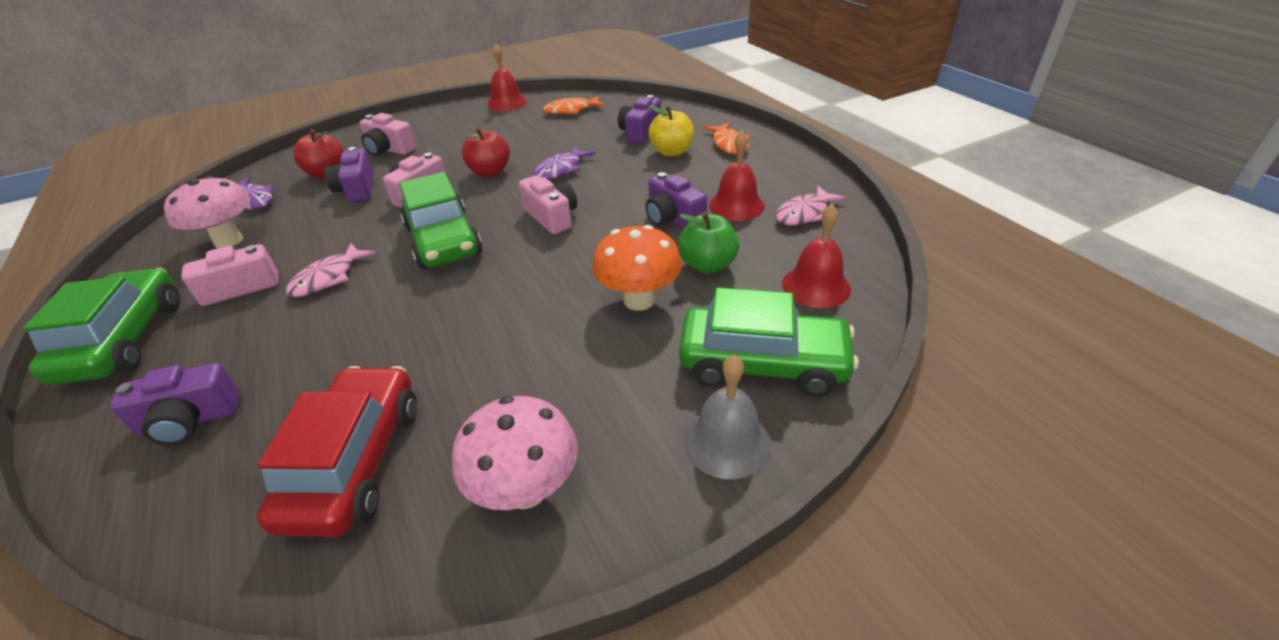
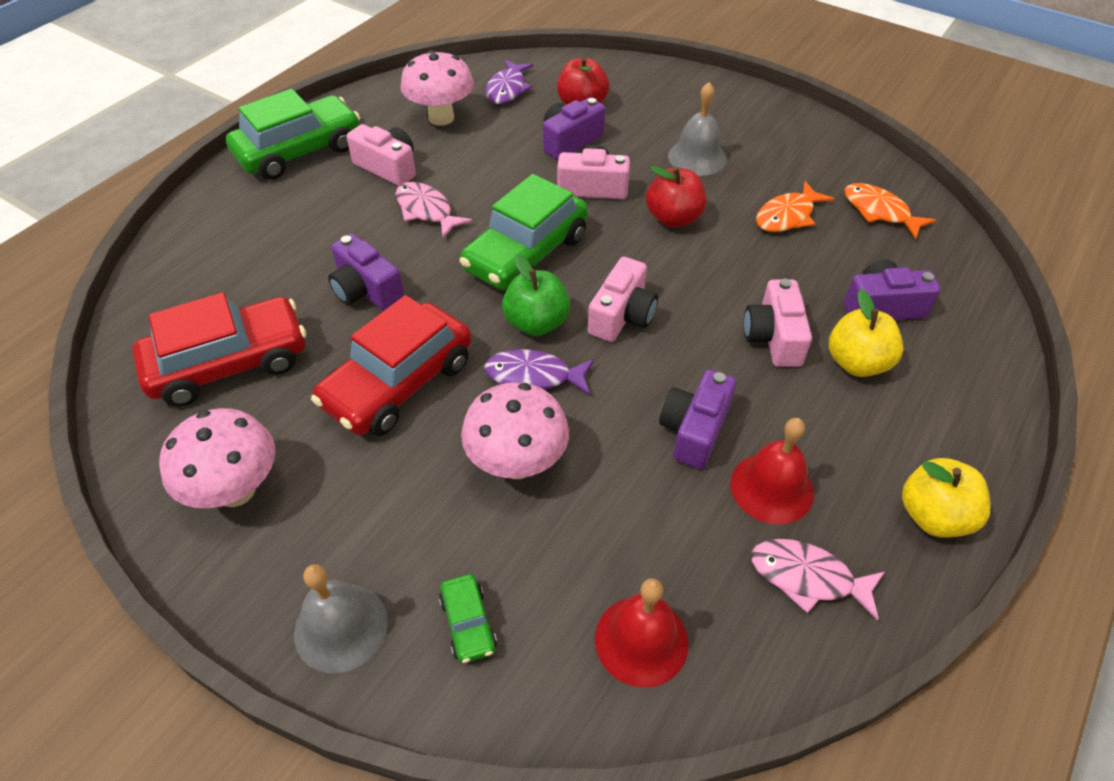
camera: 60 degrees right, 10 degrees up
purple camera [110,363,241,445] -> purple camera moved to [328,234,404,311]
pink fish [286,243,376,297] -> pink fish turned 45 degrees clockwise [395,182,473,238]
pink camera [360,113,416,156] -> pink camera moved to [744,279,812,367]
red bell [487,43,527,111] -> none
purple fish [534,146,596,179] -> purple fish moved to [484,349,594,395]
orange mushroom [592,225,682,311] -> pink mushroom [461,382,569,479]
green apple [678,212,739,274] -> green apple moved to [502,254,570,336]
green car [679,288,859,396] -> green car [439,574,497,663], size x0.44
orange fish [704,123,750,154] -> orange fish moved to [756,181,834,232]
none -> red car [311,295,471,436]
none -> grey bell [668,82,727,176]
none -> yellow apple [902,458,990,538]

